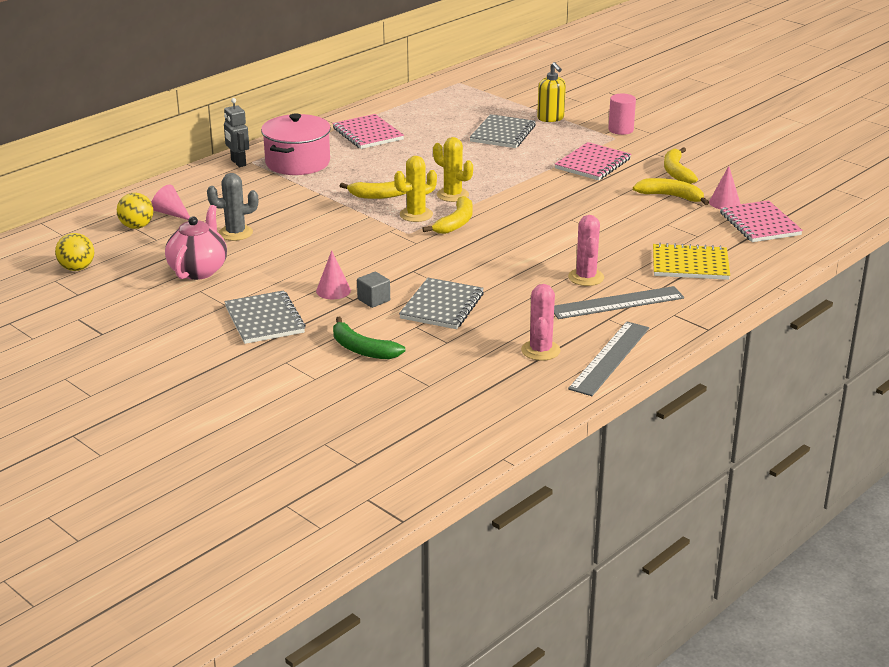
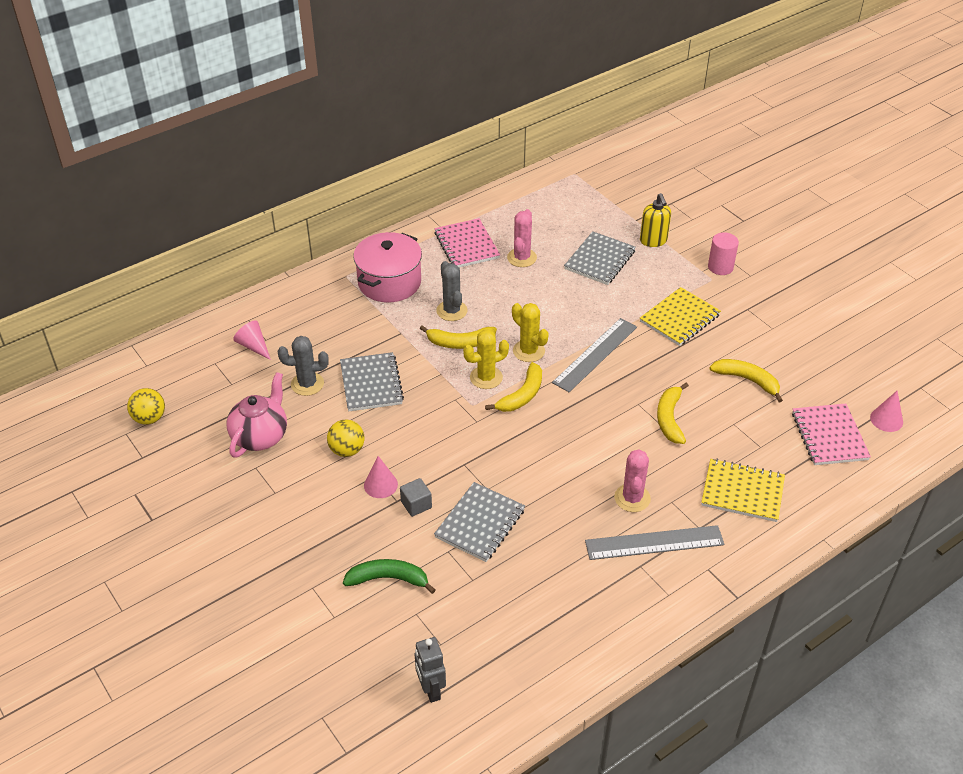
camera: 10 degrees right, 15 degrees up
yellow ball [117,193,153,229] -> yellow ball moved to [327,419,364,457]
grey robot [224,98,249,167] -> grey robot moved to [415,637,446,703]
grey notebook [224,291,306,344] -> grey notebook moved to [340,352,404,411]
green banana [333,317,406,359] -> green banana turned 135 degrees clockwise [343,559,435,594]
pink cactus [521,284,561,361] -> pink cactus moved to [507,209,537,267]
pink notebook [555,142,631,180] -> yellow notebook [640,287,721,346]
grey ruler [568,321,649,396] -> grey ruler moved to [552,318,637,392]
yellow banana [664,147,698,184] -> yellow banana moved to [657,383,689,444]
pink cone [709,166,740,209] -> pink cone moved to [870,390,903,432]
none -> grey cactus [436,261,468,321]

